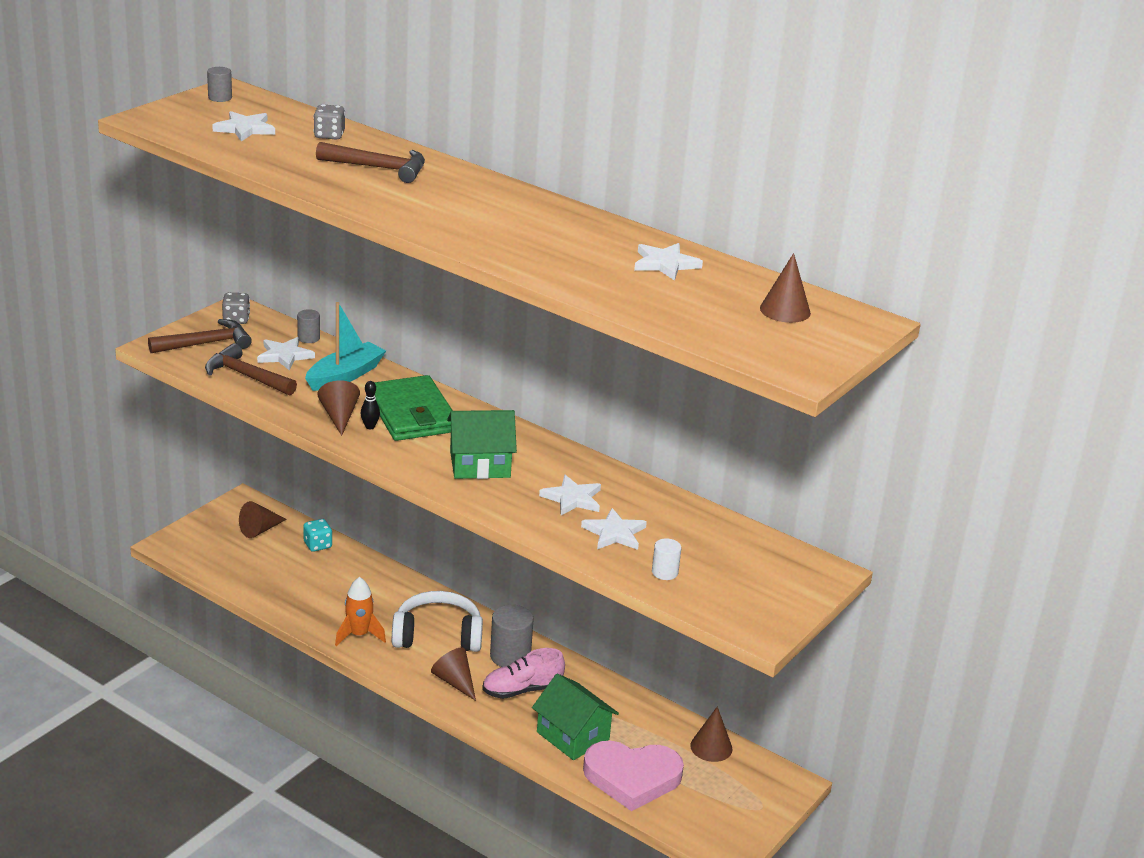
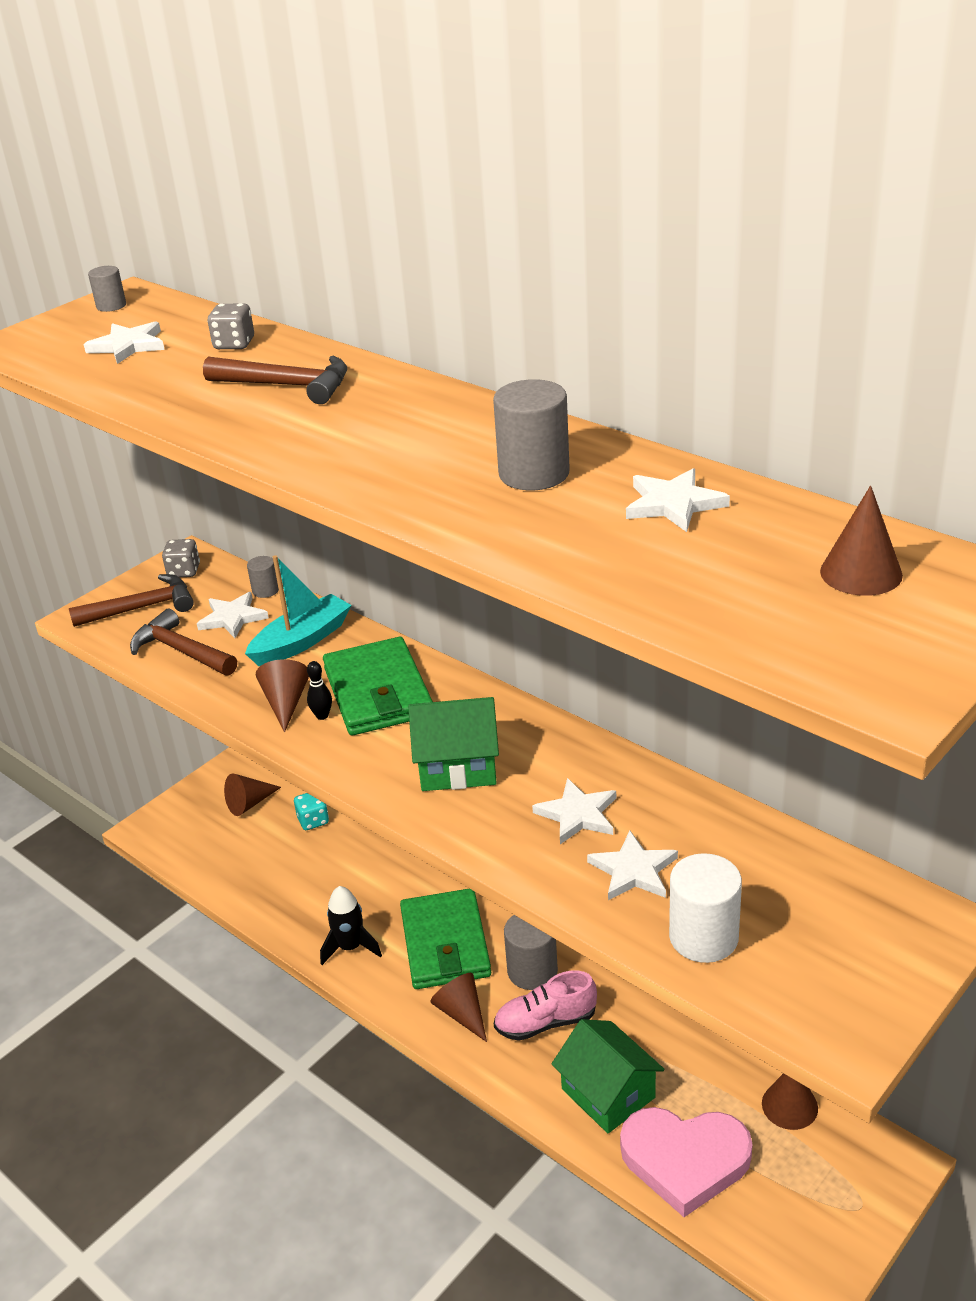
camera: 10 degrees right, 5 degrees up
orange rocket [335,577,386,646] -> black rocket [320,886,382,965]
white headphones [392,591,483,652] -> green wallet [400,889,491,989]
white cylinder [652,538,681,580] -> white cylinder [669,853,742,963], size x1.81
none -> grey cylinder [493,379,570,490]

